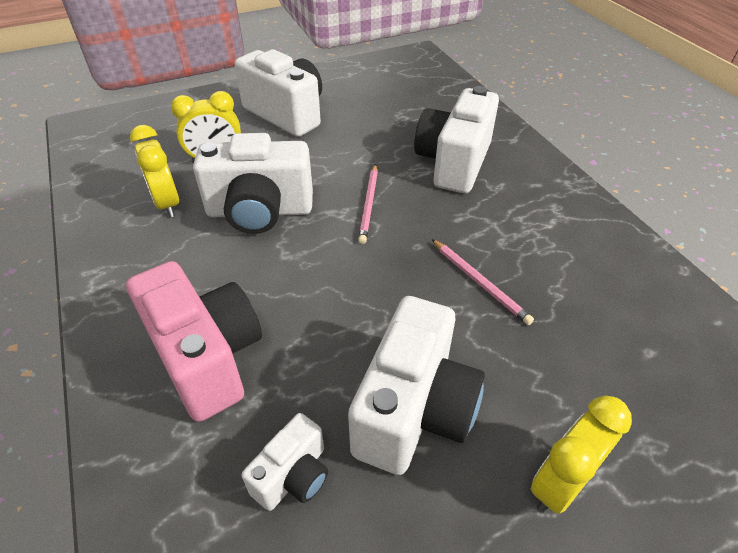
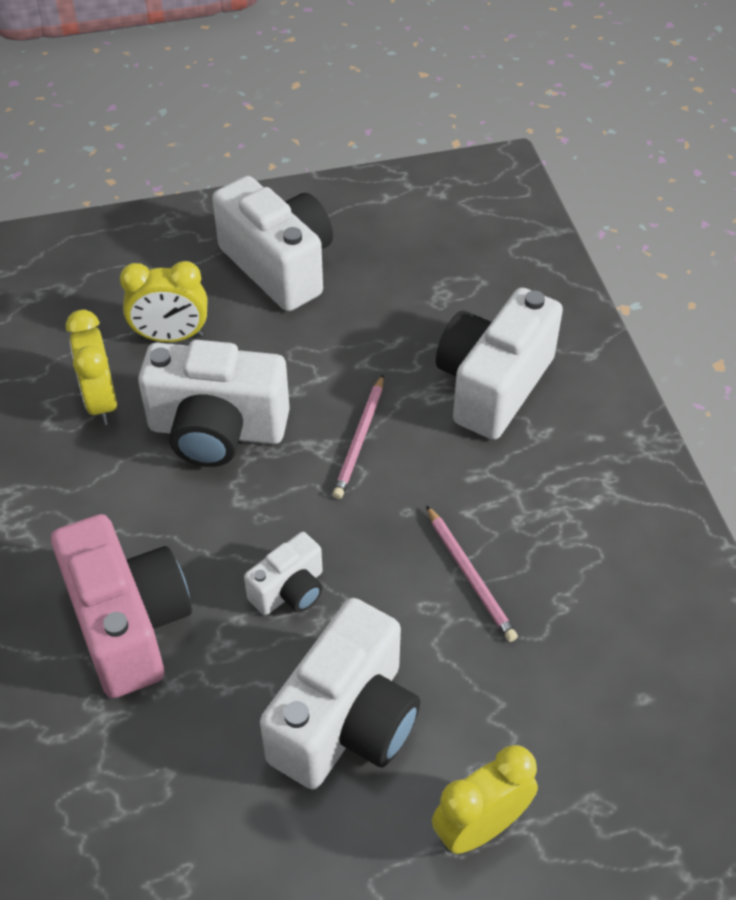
camera: 10 degrees right, 5 degrees up
white camera [242,413,328,511] -> white camera moved to [244,532,323,615]

